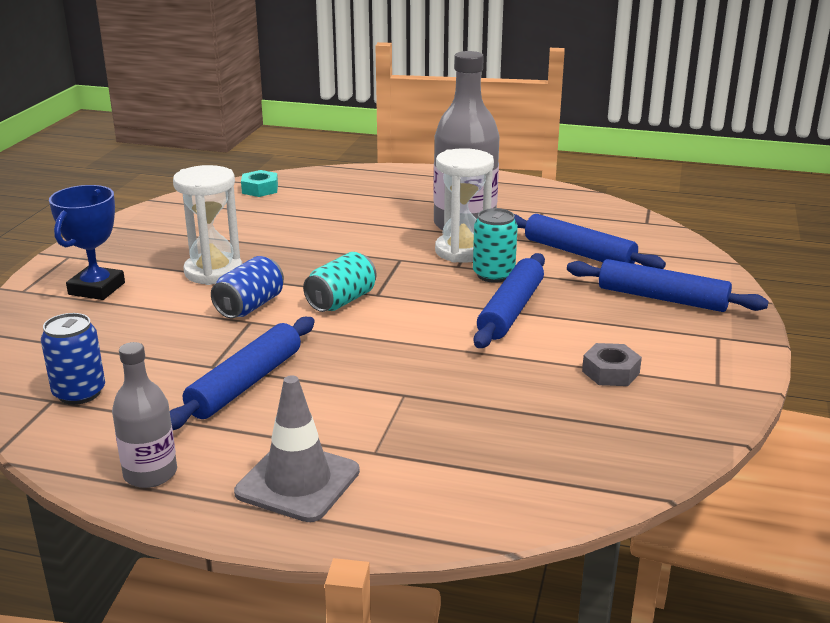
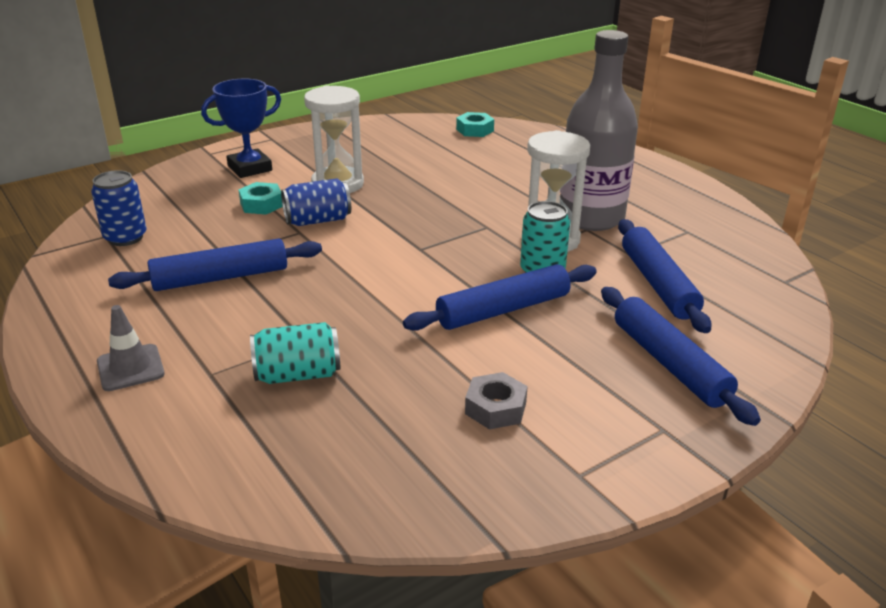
camera: 40 degrees right, 5 degrees up
grey bottle [112,342,177,488] -> none
grey traffic cone [234,375,360,522] -> grey traffic cone [97,305,165,391], size x0.66
turquoise can [303,252,376,312] -> turquoise can moved to [250,322,341,384]
none -> turquoise nut [238,182,283,215]

